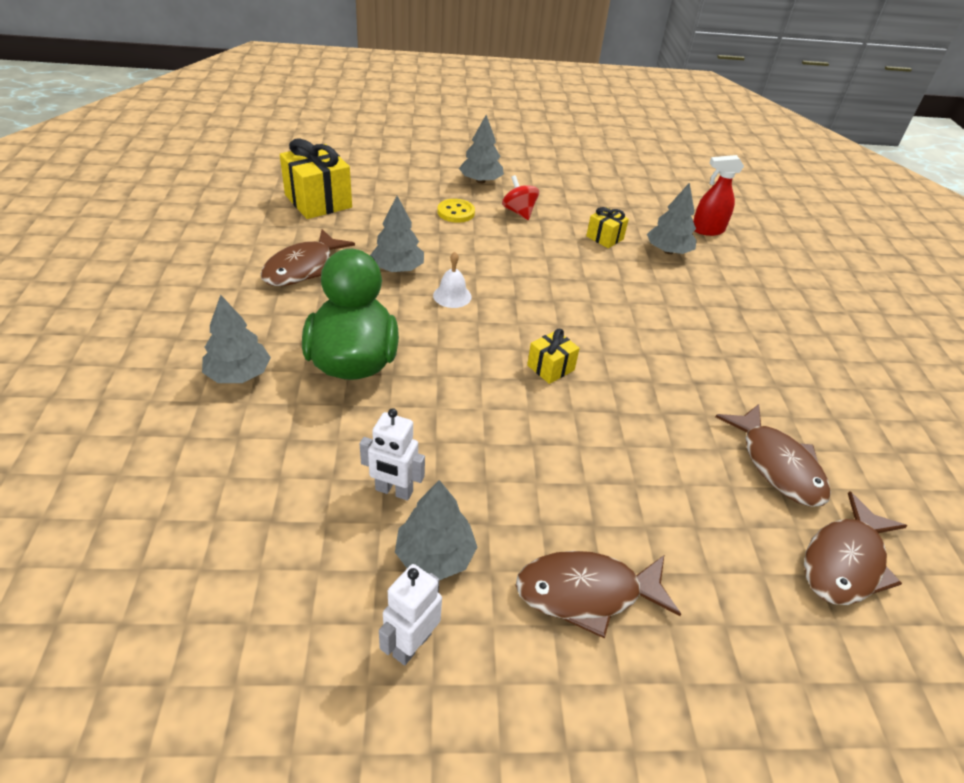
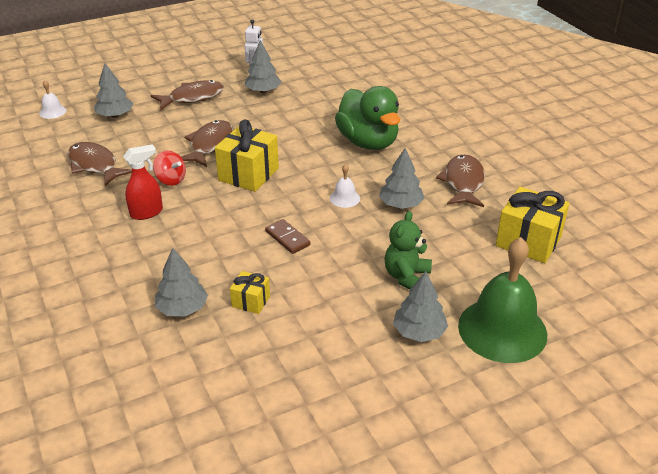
camera: 160 degrees right, 5 degrees down
grey tree [202,295,271,383] -> grey tree moved to [94,63,133,118]
white robot [360,408,425,501] -> none
yellow button [437,199,475,223] -> green teddy bear [384,211,432,289]
red spinning top [502,175,539,220] -> red spinning top moved to [153,151,186,186]
yellow gift [527,329,580,384] -> yellow gift [215,119,279,192], size x1.89
red spray bottle [693,155,744,236] -> red spray bottle moved to [123,144,163,220]
brown fish [804,491,907,605] -> brown fish moved to [181,120,233,167]
none -> white bell [39,80,66,119]
none -> brown domino [265,219,310,254]
none -> green bell [458,237,547,363]

